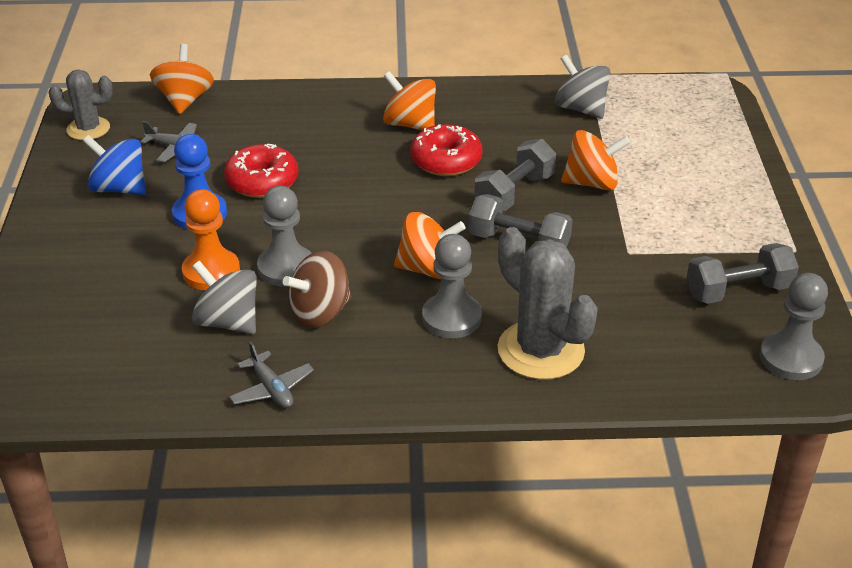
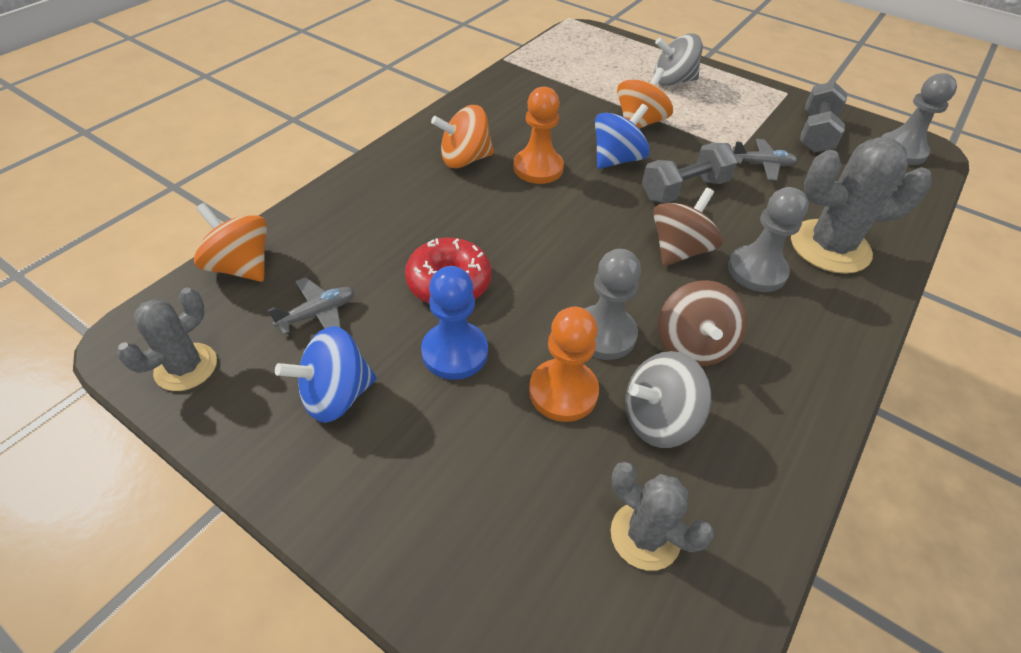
camera: 55 degrees left, 10 degrees up
grey plane [229,341,314,408] -> grey plane moved to [732,139,797,181]
orange spinning top [394,212,466,279] -> brown spinning top [653,188,723,266]
red donut [410,124,483,176] -> orange pawn [513,86,564,184]
grey dumbbell [474,139,556,211] -> blue spinning top [595,104,650,169]
grey spinning top [555,55,611,119] -> grey spinning top moved to [654,33,703,86]
none -> grey cactus [611,462,715,571]

